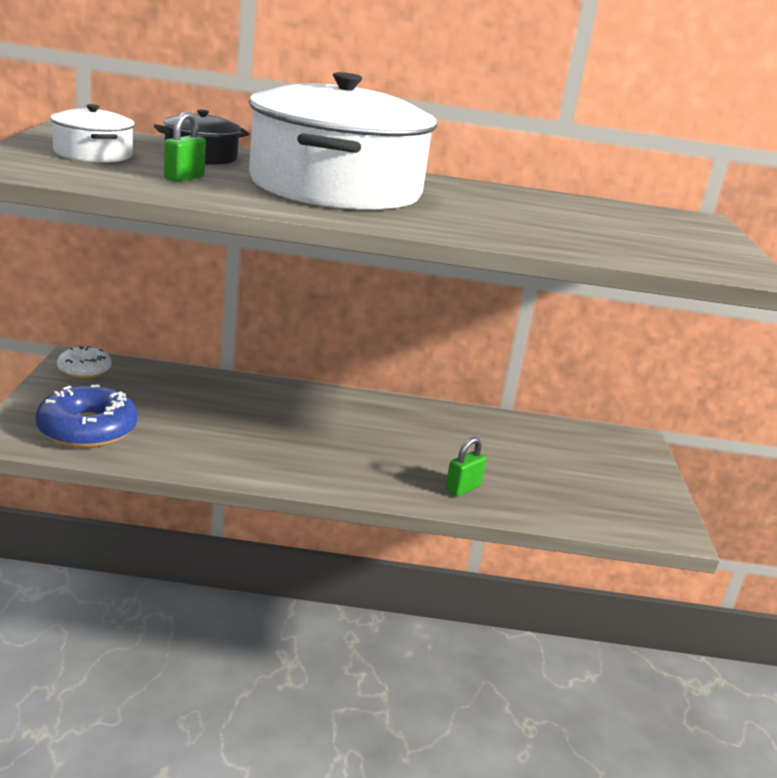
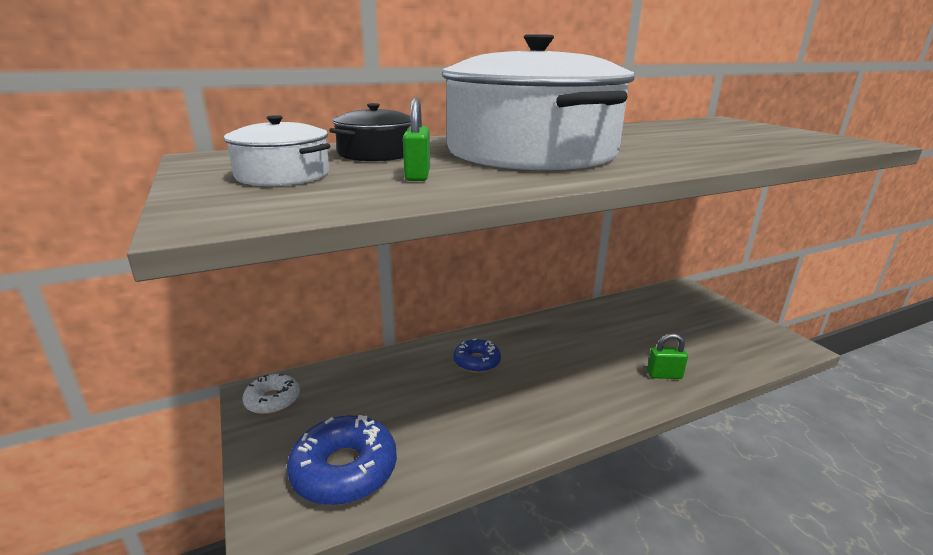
camera: 25 degrees left, 0 degrees up
green padlock [445,437,486,497] -> green padlock turned 75 degrees clockwise [647,333,688,379]
none -> blue donut [454,339,501,373]

